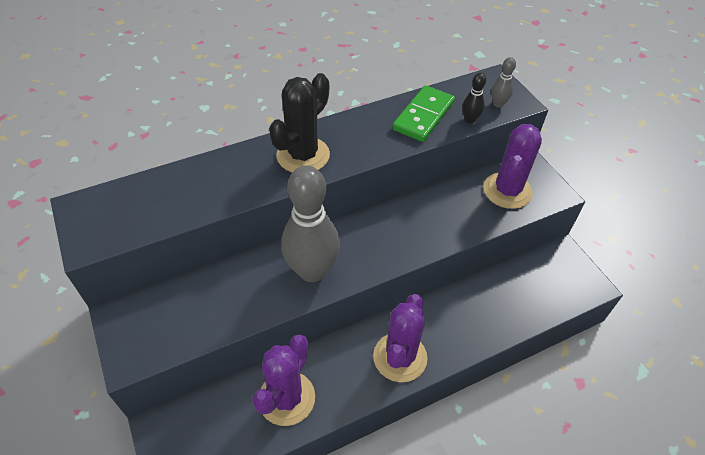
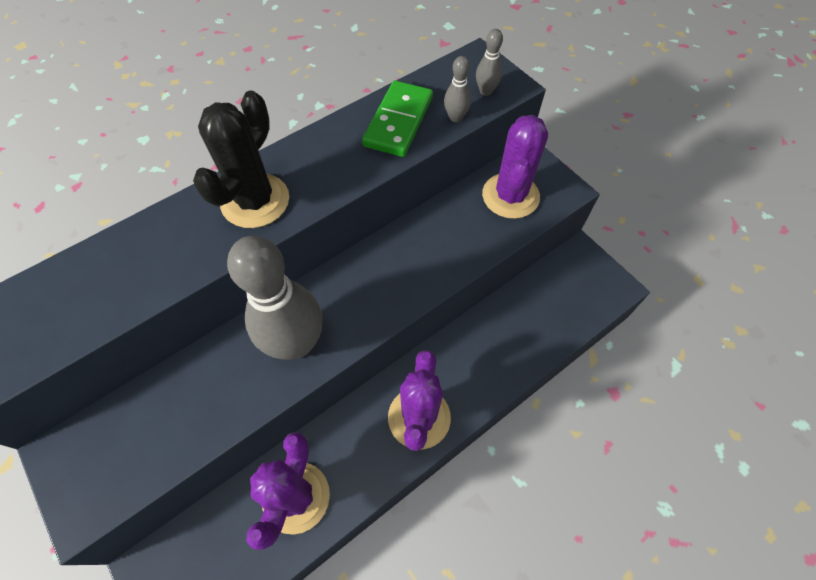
camera: 10 degrees left, 10 degrees up
black bowling pin [462,73,486,123] -> grey bowling pin [444,56,471,122]

